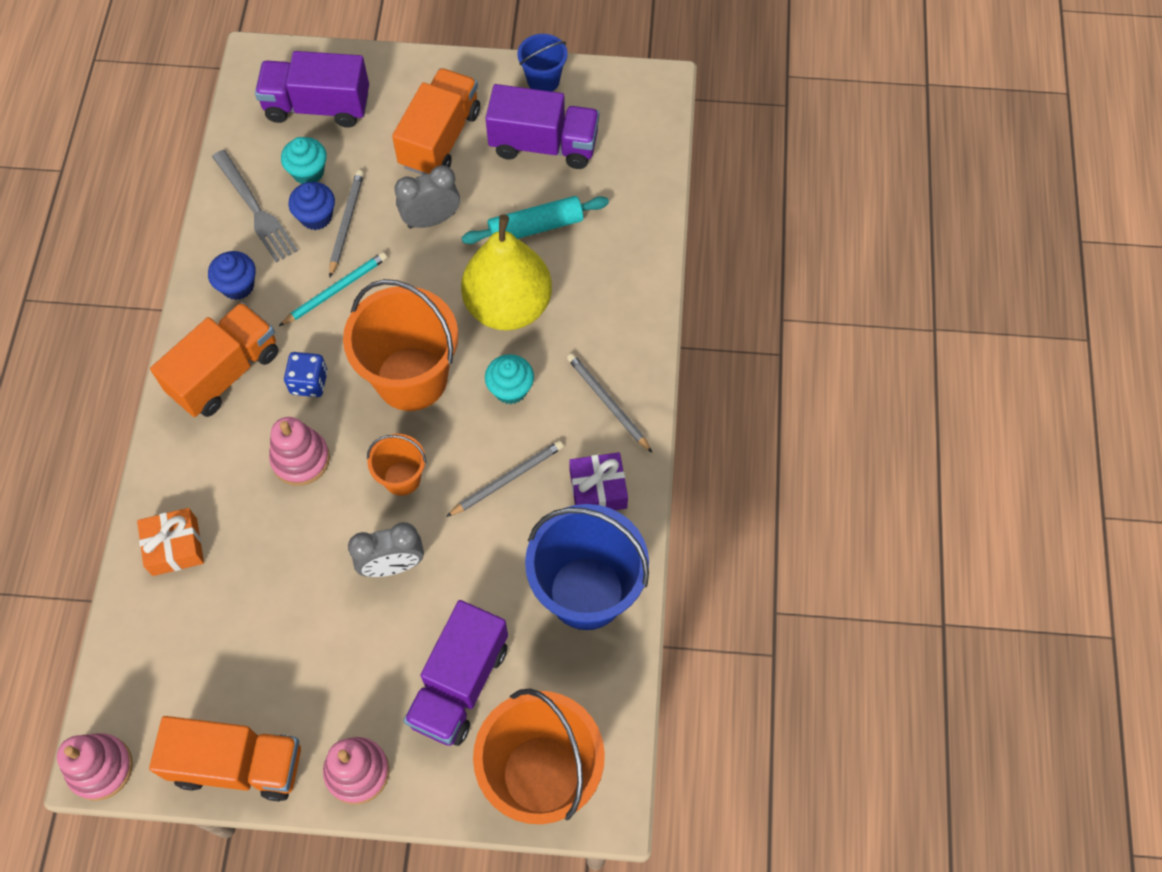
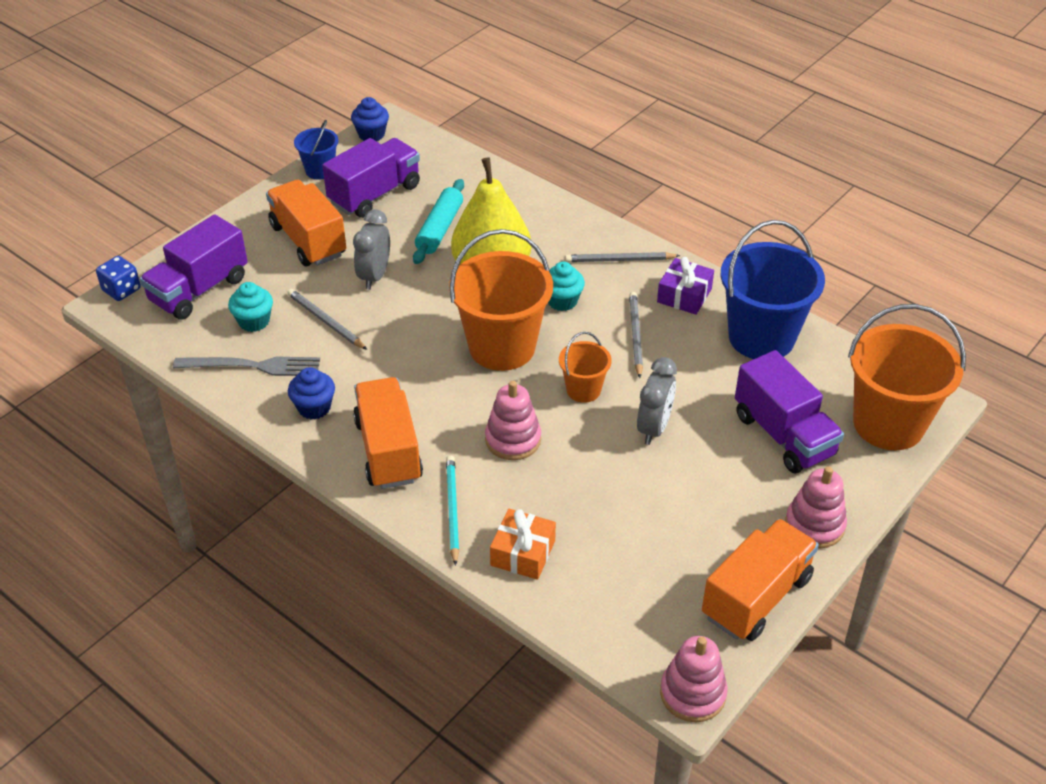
camera: 55 degrees left, 20 degrees down
turquoise pencil [279,252,387,326] -> turquoise pencil moved to [446,456,459,566]
blue dice [284,352,327,397] -> blue dice moved to [96,256,141,301]
blue cupcake [288,182,335,230] -> blue cupcake moved to [351,97,389,141]

